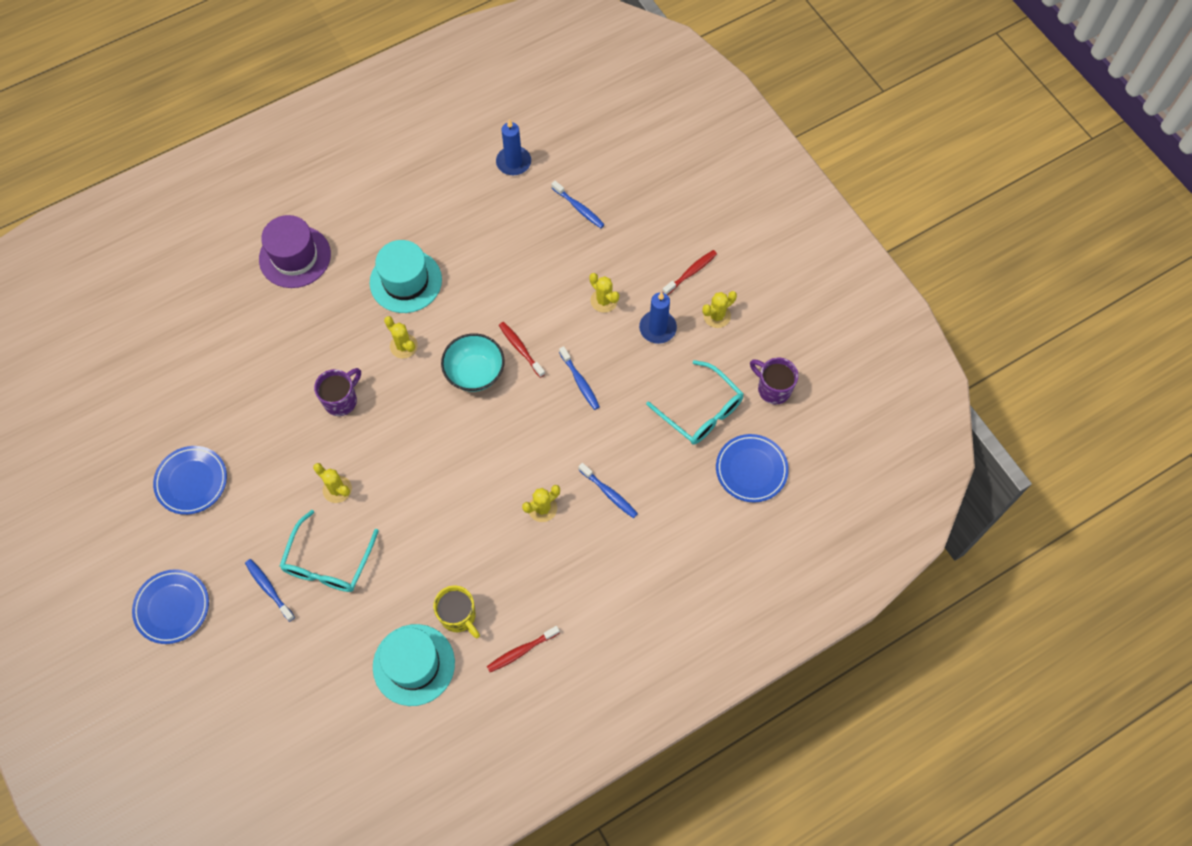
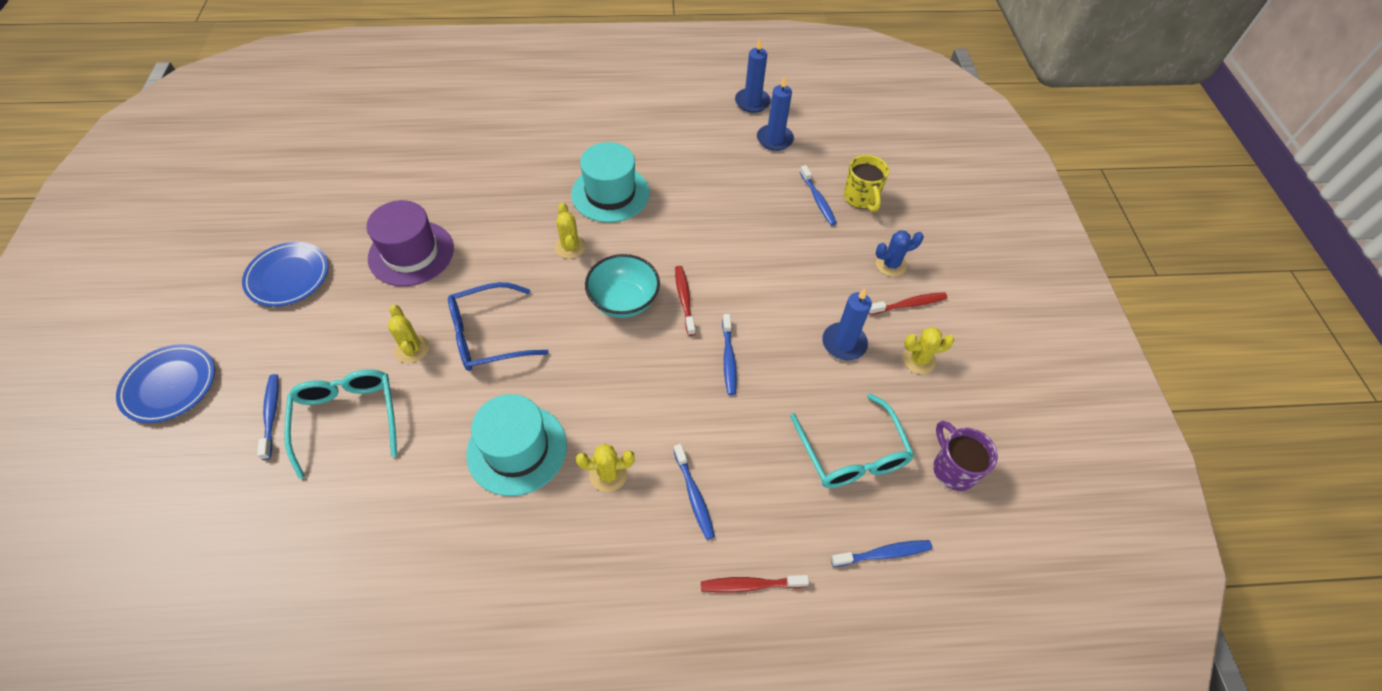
camera: 25 degrees right, 10 degrees down
purple hat [259,215,331,288] -> purple hat moved to [366,200,454,286]
turquoise glasses [280,510,379,592] -> turquoise glasses turned 120 degrees clockwise [284,369,397,479]
purple mug [314,368,361,416] -> none
turquoise hat [373,624,455,706] -> turquoise hat moved to [466,394,567,496]
yellow mug [433,585,480,638] -> yellow mug moved to [844,155,889,212]
red toothbrush [487,626,560,672] -> red toothbrush moved to [701,575,809,593]
yellow cactus [589,273,619,313] -> none
blue plate [716,434,789,502] -> blue toothbrush [831,540,932,567]
none -> blue glasses [448,282,549,371]
none -> blue candle [735,39,771,113]
none -> blue cactus [876,230,924,277]

